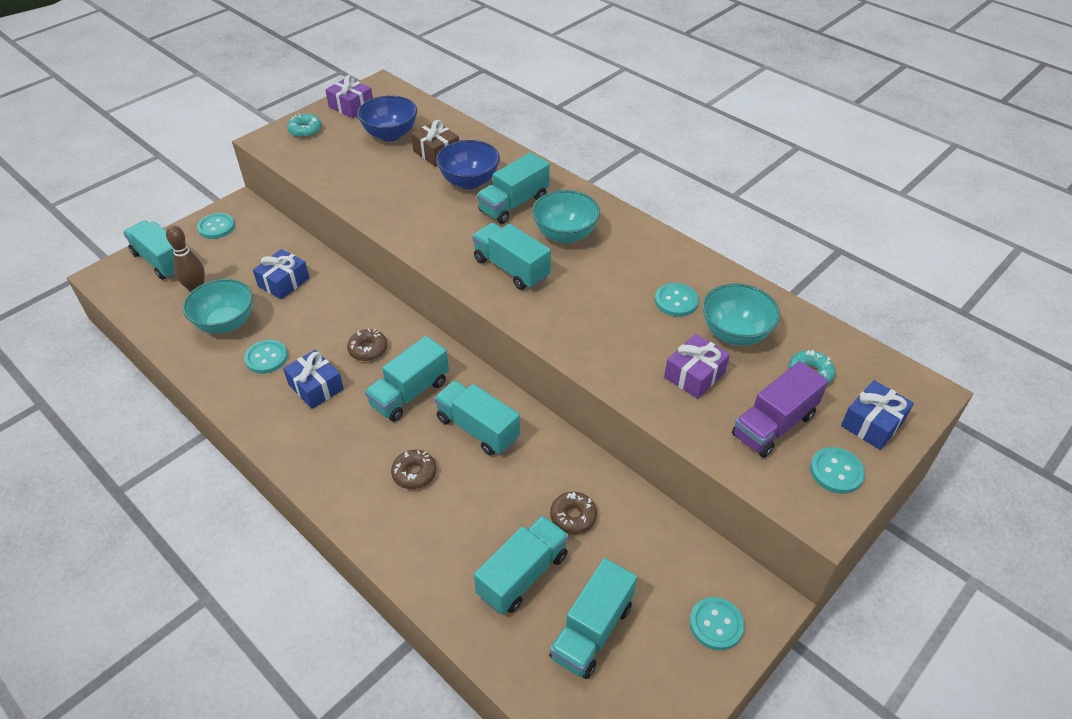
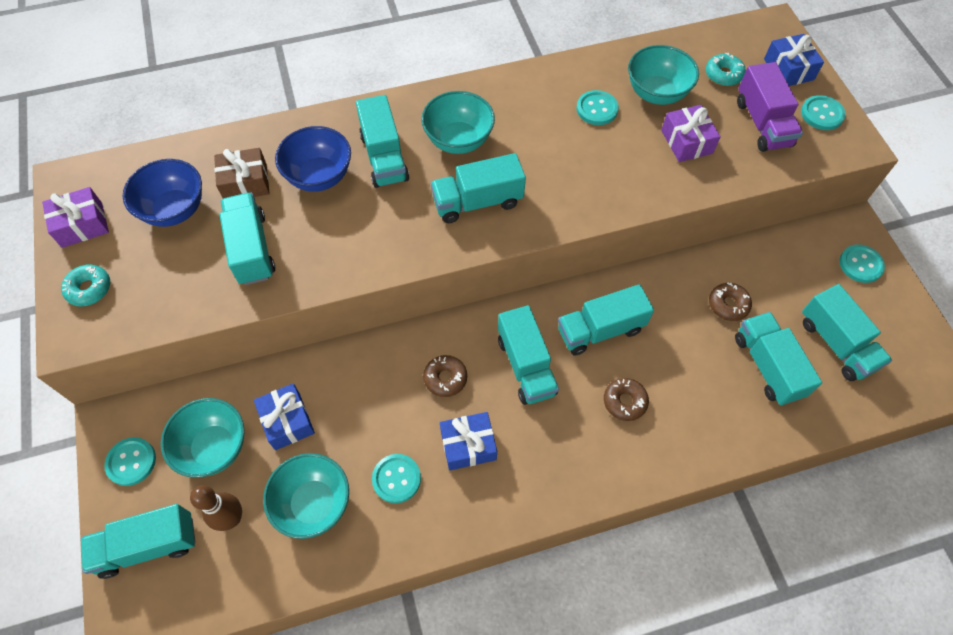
camera: 60 degrees left, 15 degrees up
none -> turquoise bowl [161,398,245,478]
none -> turquoise truck [219,192,275,285]

